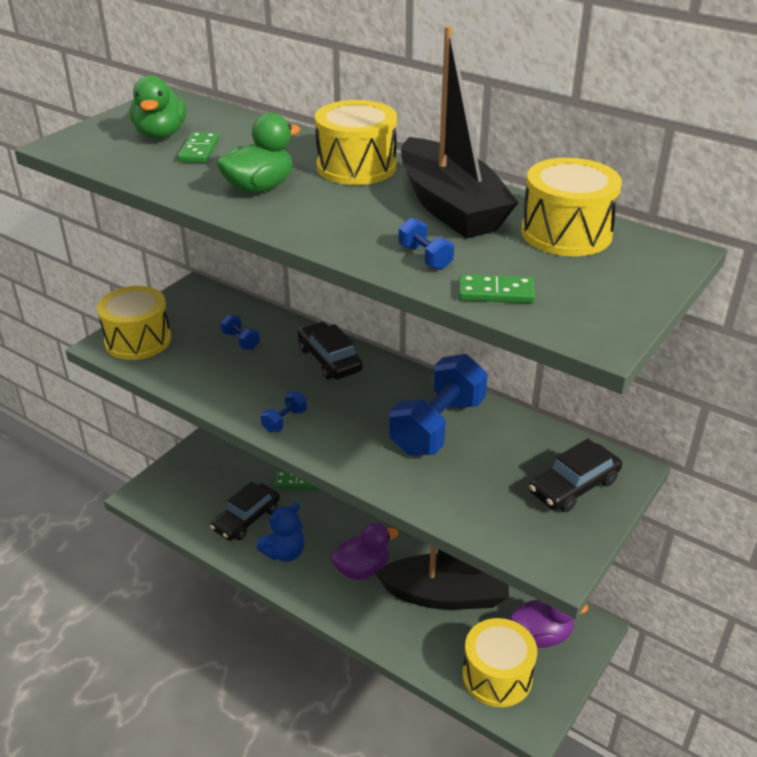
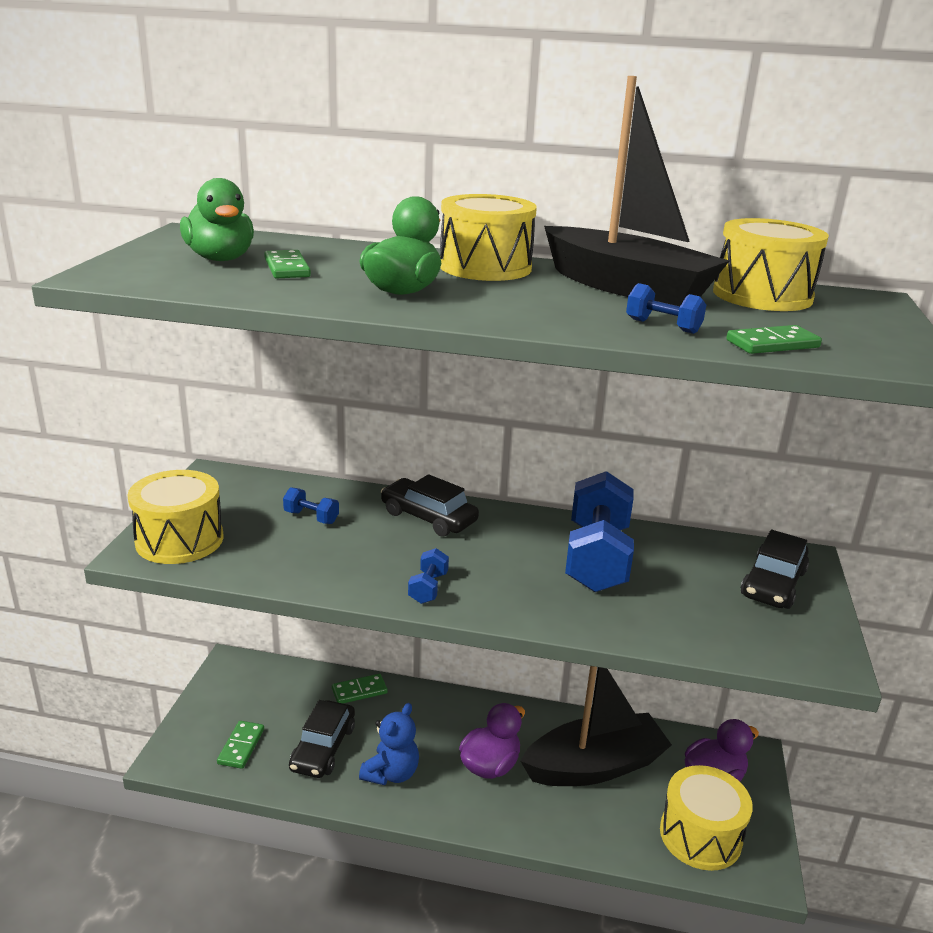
camera: 25 degrees left, 10 degrees down
none -> green domino [217,721,264,769]

